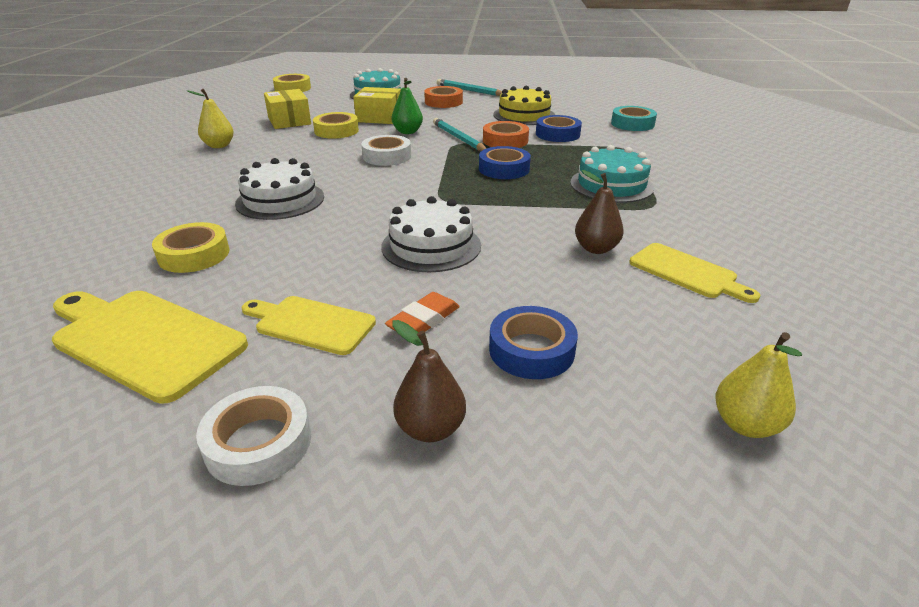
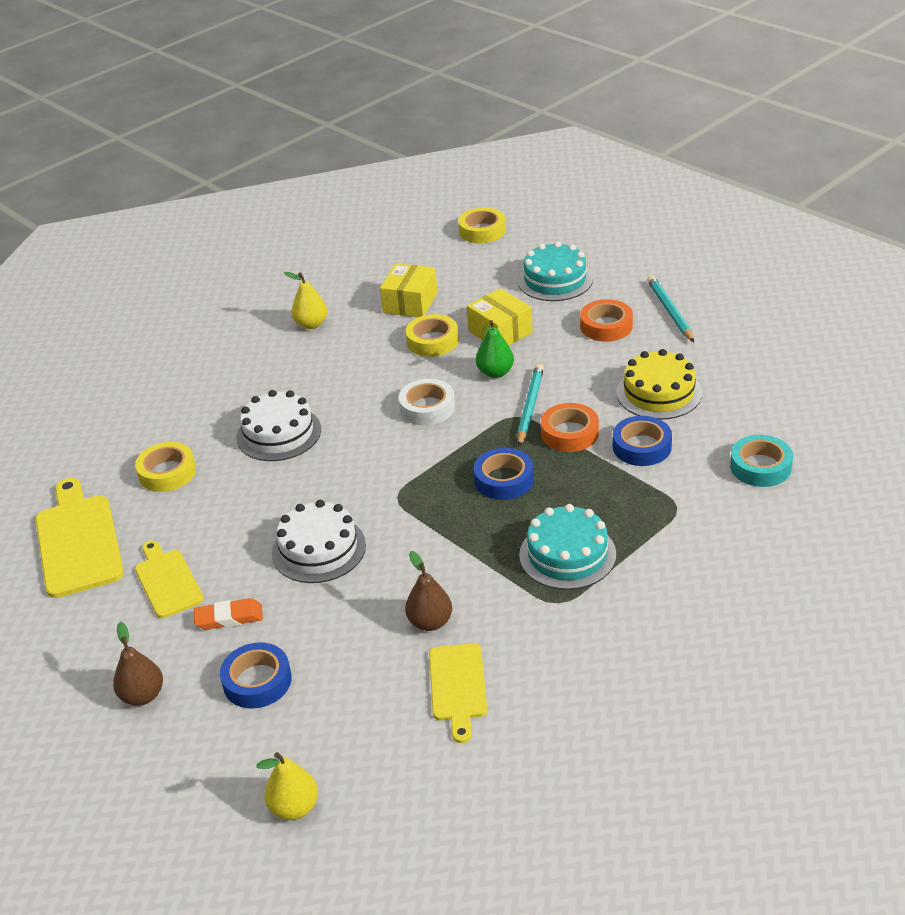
camera: 45 degrees right, 5 degrees up
white tape [196,386,311,486] -> none

